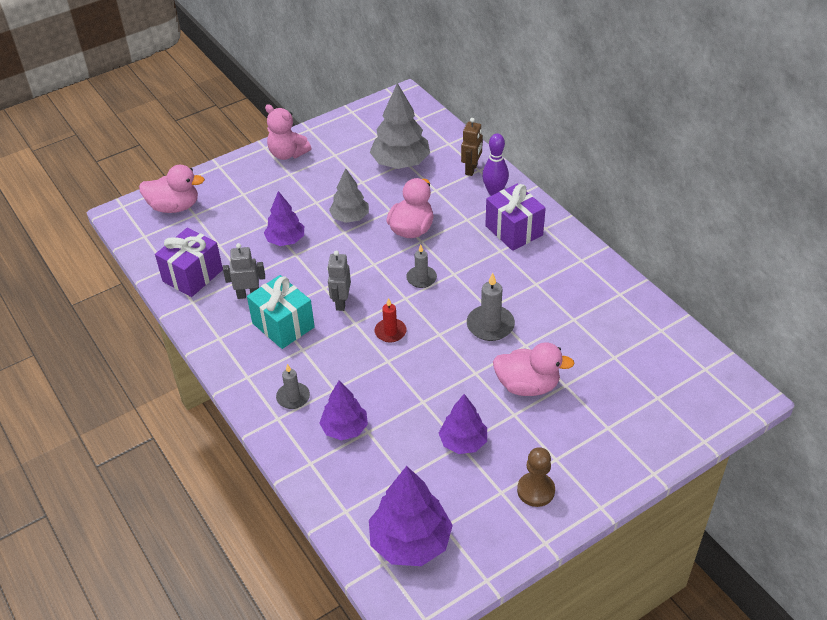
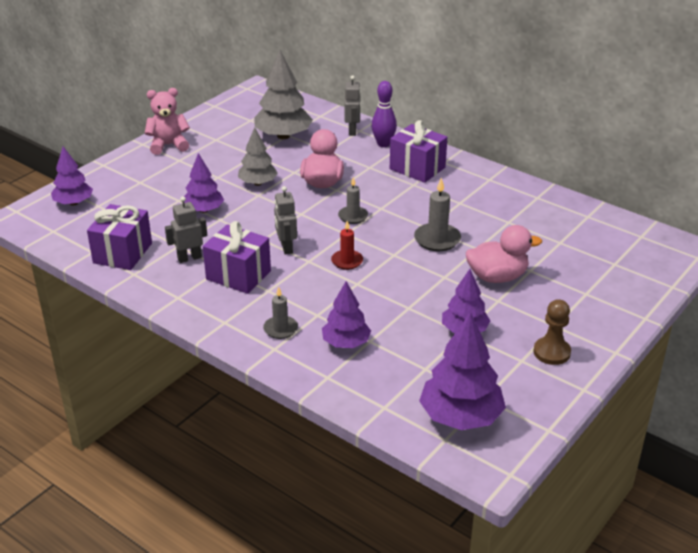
camera: 20 degrees left, 10 degrees down
pink duck [139,165,205,213] -> purple tree [51,146,93,206]
turquoise gift [247,275,315,349] -> purple gift [203,221,271,294]
pink teddy bear [265,104,311,160] -> pink teddy bear turned 150 degrees clockwise [145,88,190,155]
brown robot [461,118,483,176] -> grey robot [345,75,361,136]

